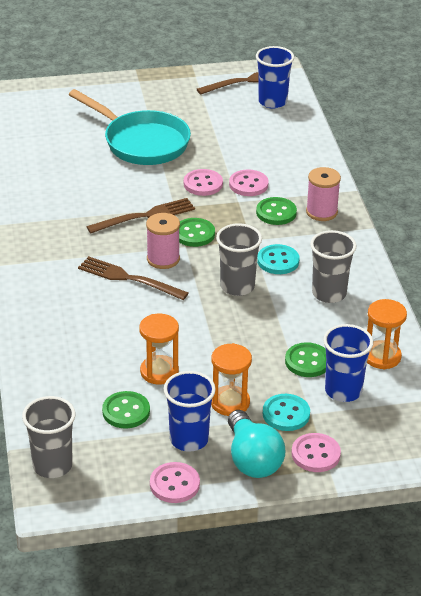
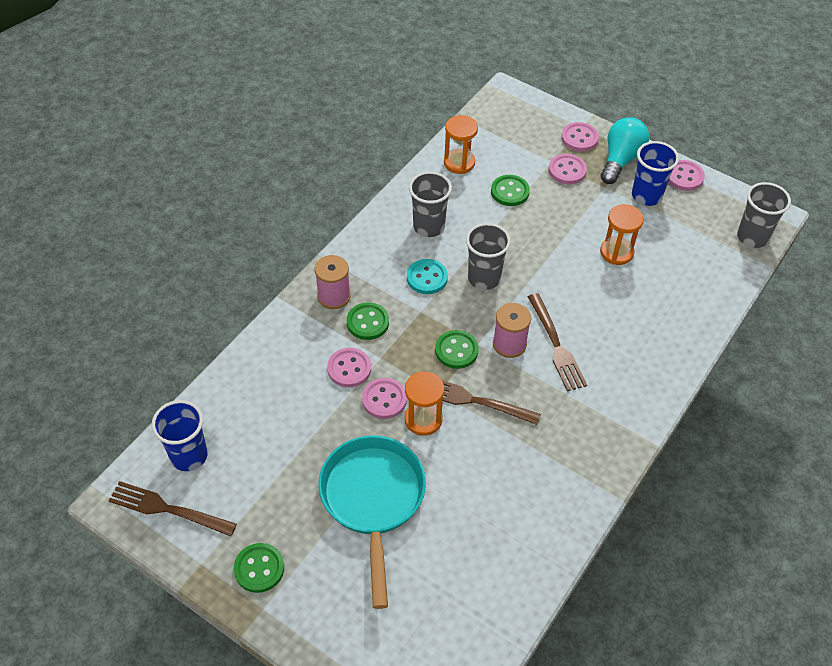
camera: 135 degrees left, 15 degrees up
green button [102,391,150,429] -> green button moved to [234,543,284,593]
orange hourglass [211,343,252,416] -> orange hourglass moved to [405,371,444,436]
turquoise button [263,394,310,431] -> pink button [549,154,587,184]
blue cup [323,324,373,402] -> none

